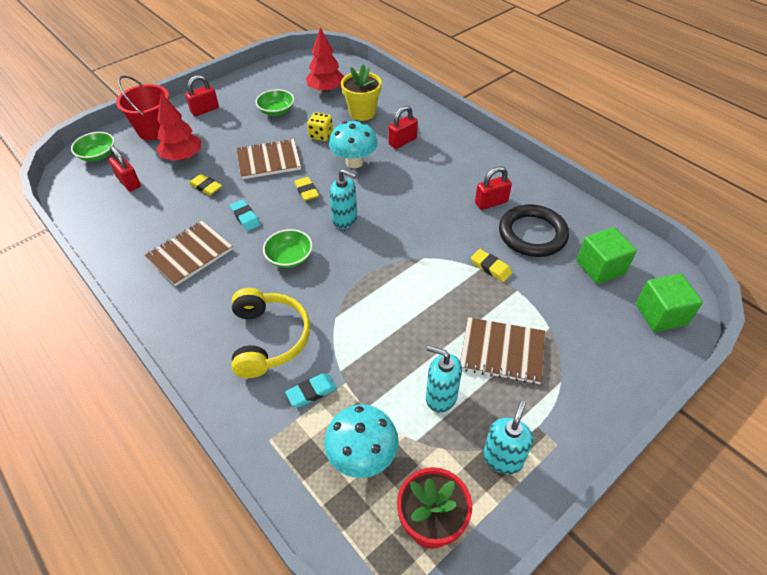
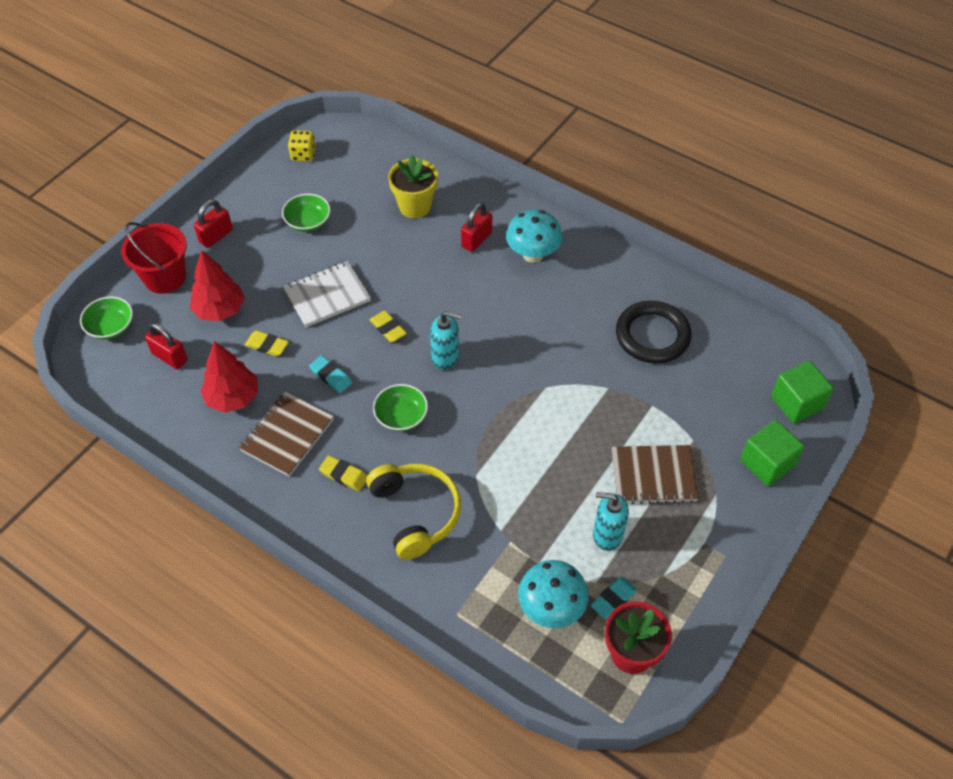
camera: 15 degrees left, 5 degrees up
brown notebook [236,139,301,179] -> white notebook [283,261,371,327]
turquoise eraser [285,373,337,407] -> turquoise eraser moved to [591,577,637,619]
red tree [306,27,345,93] -> red tree moved to [200,341,258,413]
yellow dice [307,112,333,141] -> yellow dice moved to [288,130,316,162]
turquoise mushroom [329,121,378,168] -> turquoise mushroom moved to [506,210,562,263]
yellow eraser [471,249,512,282] -> yellow eraser moved to [319,455,367,491]
red padlock [475,166,512,210] -> none
turquoise soap dispenser [483,400,533,474] -> none
green cube [577,227,637,284] -> green cube moved to [740,420,805,486]

